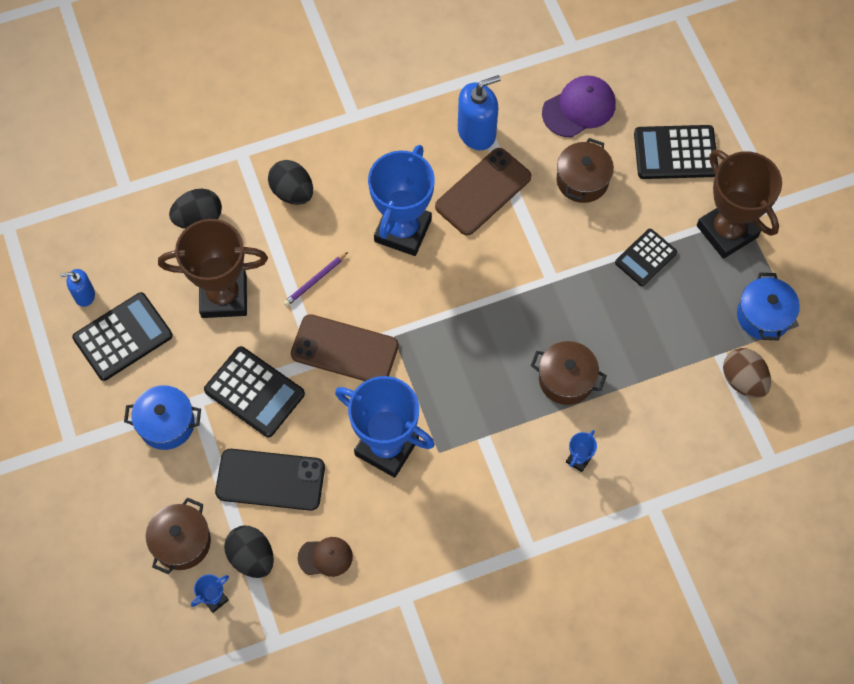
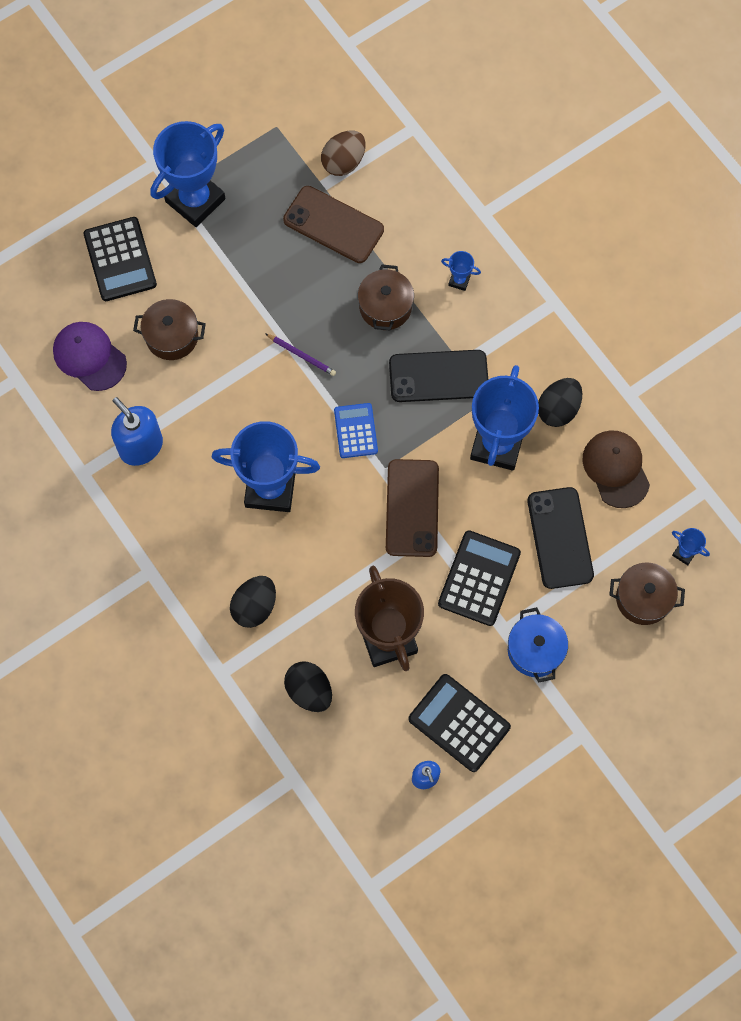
camera: 105 degrees left, 5 degrees up
black egg [224,526,274,578] -> black egg moved to [538,378,582,427]
purple pencil [283,252,348,306] -> purple pencil moved to [265,333,336,376]
brown cap [298,537,353,577] -> brown cap [583,430,650,508], size x1.61
brown phone [435,148,531,235] -> brown phone moved to [283,186,384,263]
black calculator [615,229,677,286] -> none
brown trophy [697,149,782,259] -> blue trophy [150,121,225,227]
blue pot [737,272,800,341] -> none
none -> blue calculator [334,403,378,458]
none -> black phone [389,350,488,402]

